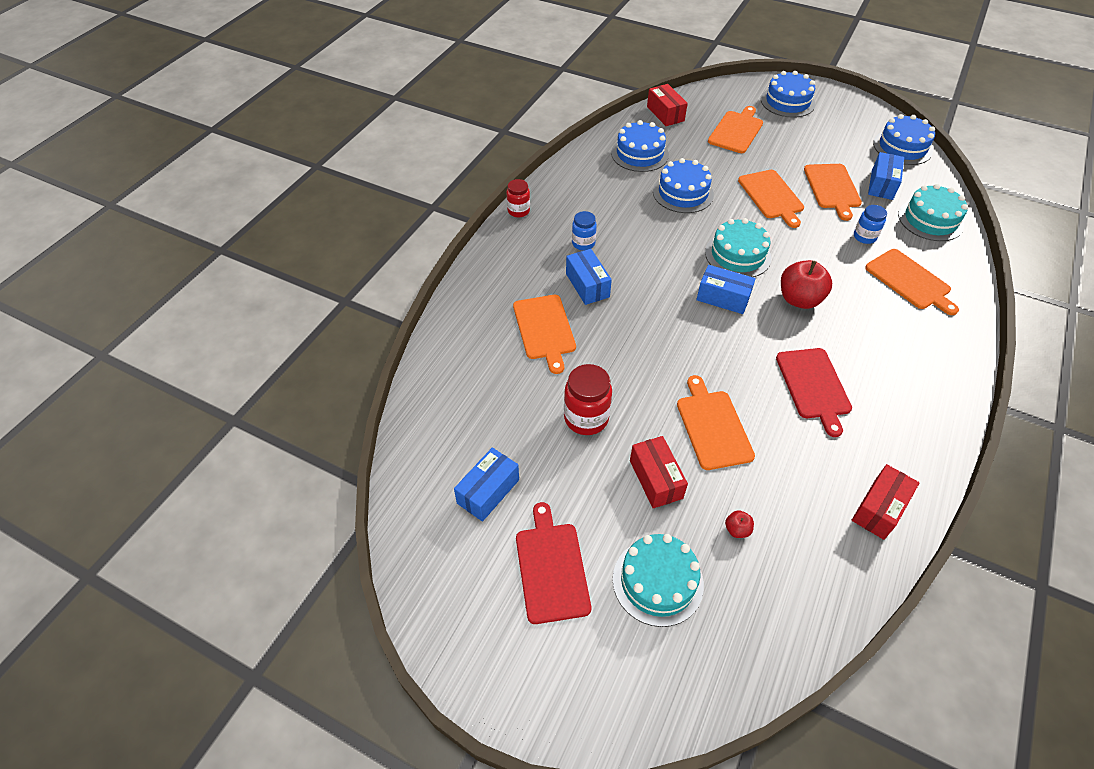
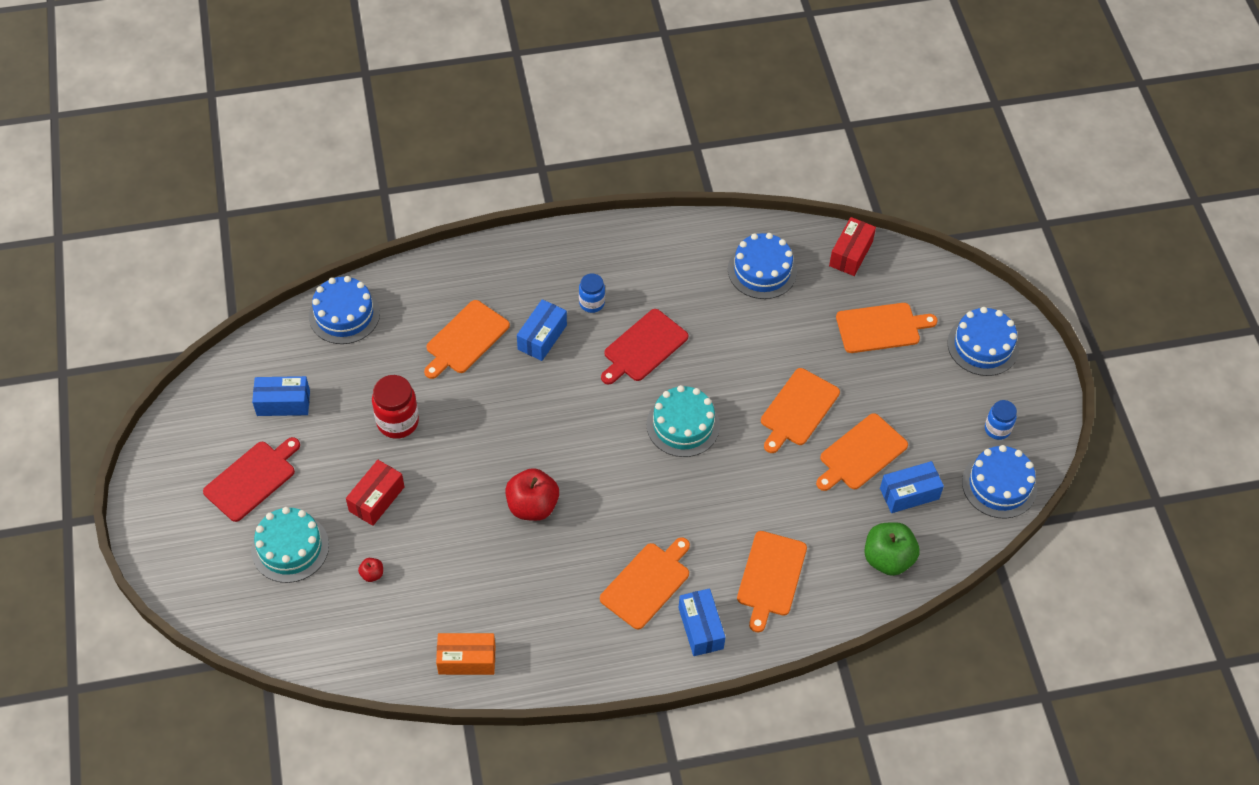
camera: 50 degrees right, 5 degrees up
red jar [507,179,530,217] -> none
blue cake [653,158,714,213] -> blue cake moved to [309,276,380,344]
orange cutting board [677,375,755,470] -> orange cutting board moved to [600,537,690,630]
blue box [696,265,756,314] -> blue box moved to [679,588,726,656]
red cutting board [776,348,852,437] -> red cutting board moved to [601,309,688,385]
red apple [781,260,832,309] -> red apple moved to [505,468,559,521]
red box [852,464,919,540] -> orange box [436,633,496,675]
blue jar [854,205,887,244] -> blue jar moved to [985,400,1017,440]
turquoise cake [898,184,968,241] -> green apple [864,522,919,576]

